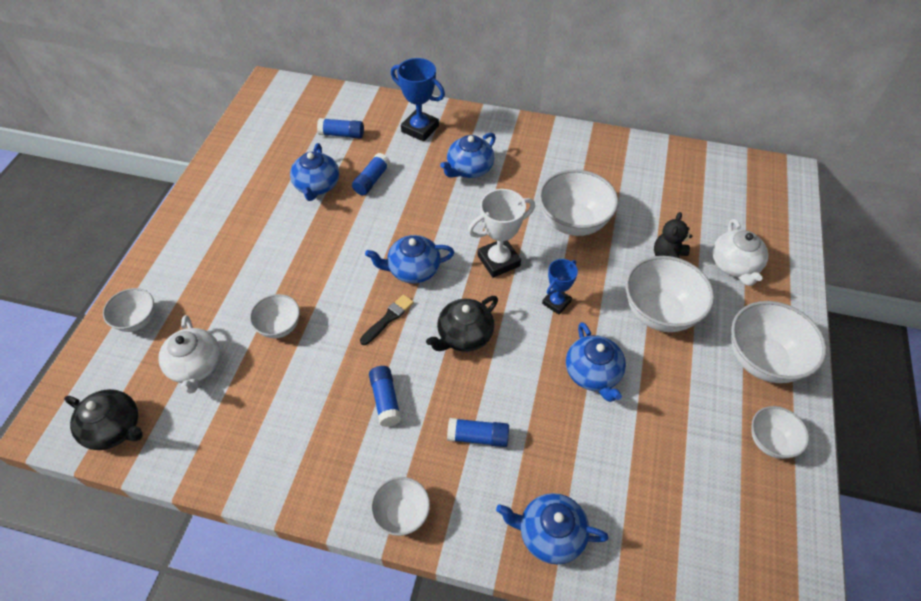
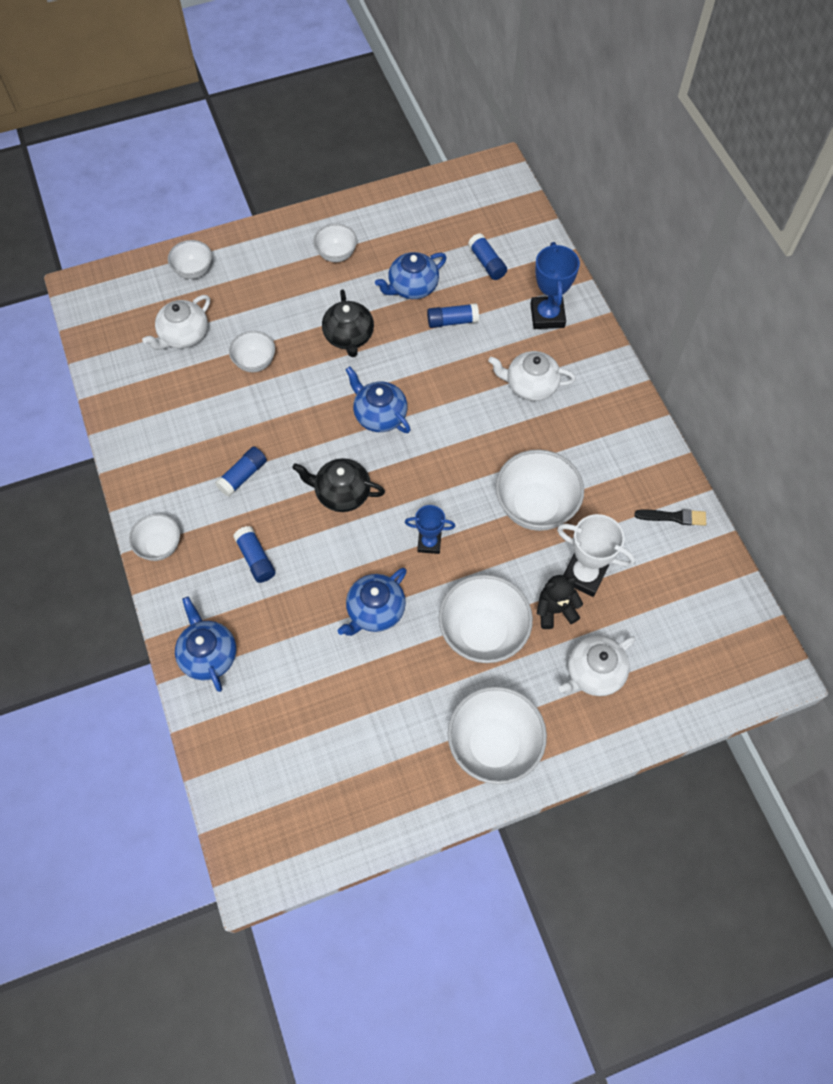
camera: 55 degrees right, 10 degrees up
black teapot [64,389,143,450] -> black teapot moved to [322,289,374,357]
black brush [360,294,414,345] -> black brush moved to [634,509,706,526]
blue teapot [440,133,496,178] -> white teapot [488,351,576,401]
white trophy [468,189,535,278] -> white trophy moved to [557,514,635,597]
white bowl [751,406,809,459] -> white bowl moved to [313,224,357,262]

